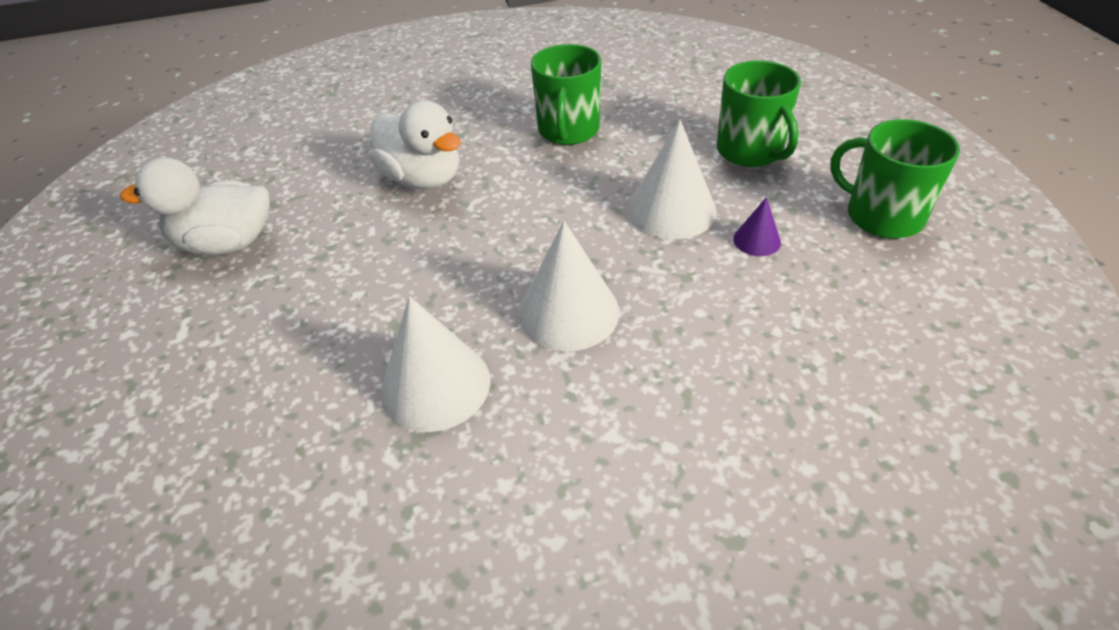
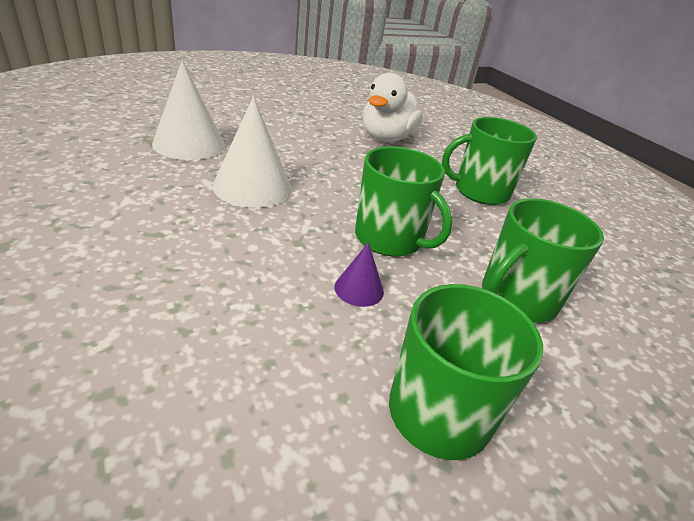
camera: 70 degrees right, 10 degrees down
white duck [120,157,270,255] -> none
white cone [627,119,717,239] -> green mug [355,146,453,257]

